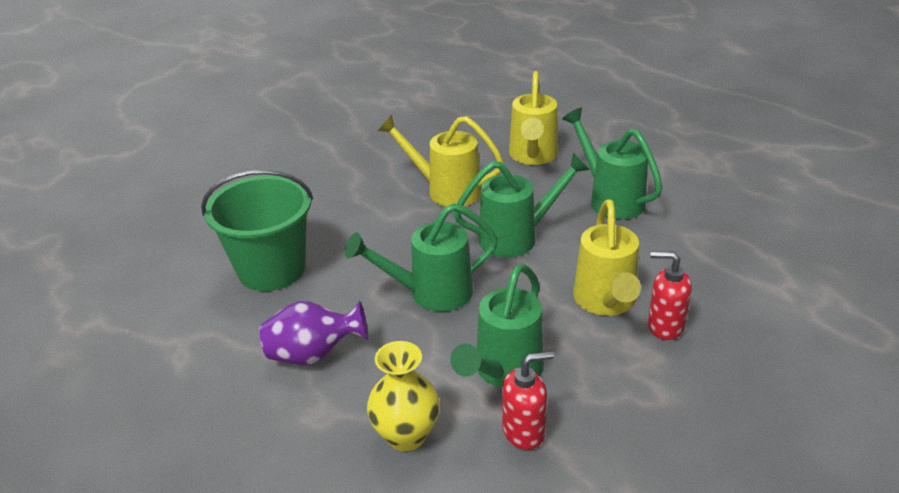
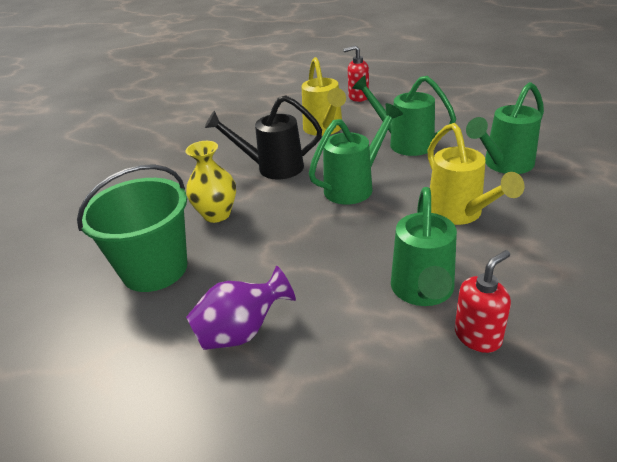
camera: 20 degrees left, 0 degrees up
green watering can [345,203,498,312] -> green watering can moved to [466,82,544,174]
yellow vase [367,341,440,452] -> yellow vase moved to [186,141,236,223]
yellow watering can [377,114,504,207] -> black watering can [205,95,322,180]
red soap dispenser [648,251,692,340] -> red soap dispenser moved to [343,45,369,102]

